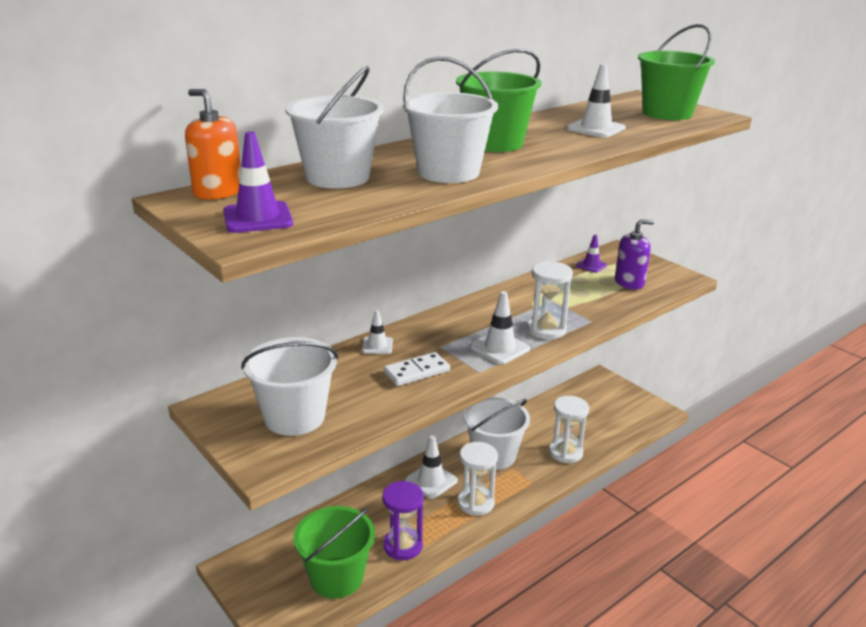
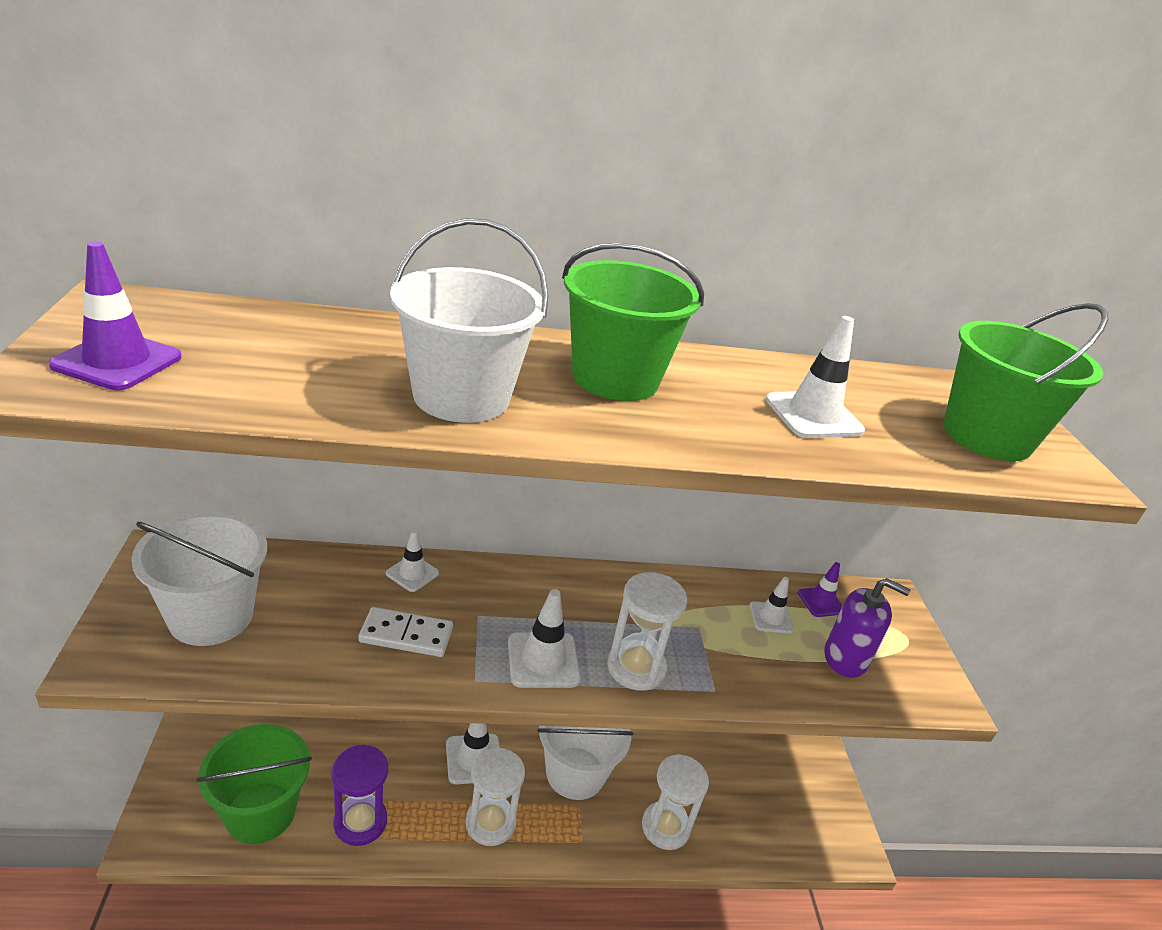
camera: 30 degrees right, 5 degrees up
orange soap dispenser [185,89,241,200] -> none
white bucket [285,66,384,189] -> none
none -> white traffic cone [750,577,794,634]

